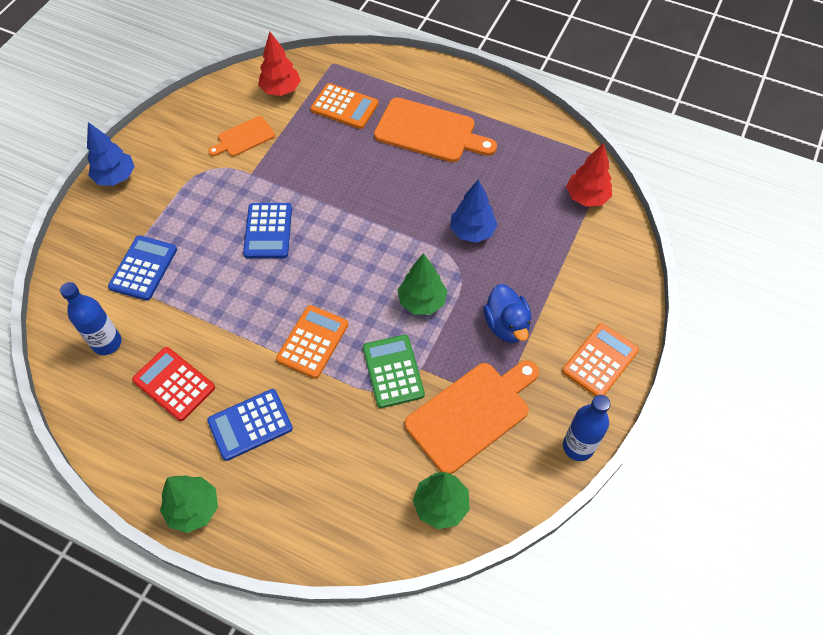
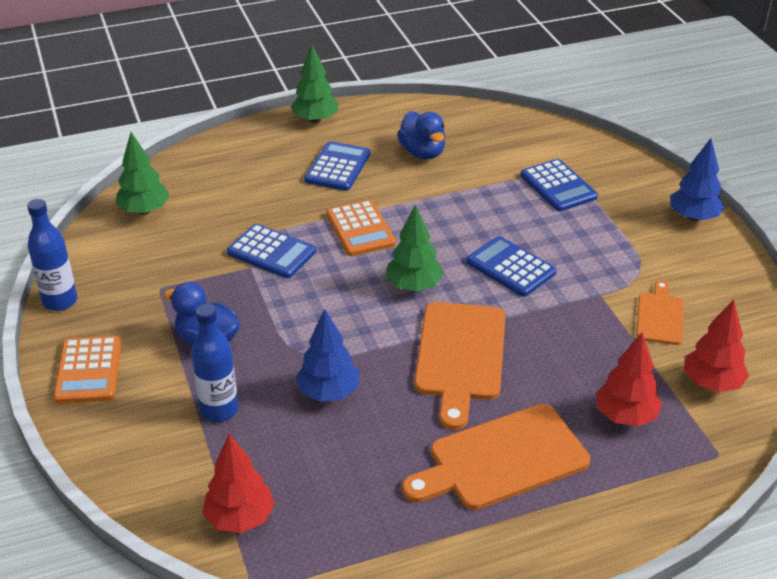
camera: 135 degrees right, 20 degrees down
blue bottle [60,282,122,355] -> blue bottle moved to [191,304,238,422]
red calculator [132,347,215,421] -> blue duck [397,111,445,159]
orange calculator [311,83,378,129] -> red tree [596,333,662,427]
green calculator [363,335,425,408] -> blue calculator [227,224,316,278]
green tree [398,253,447,315] -> green tree moved to [386,204,444,291]
orange cutting board [405,360,539,474] -> orange cutting board moved to [414,302,506,430]

